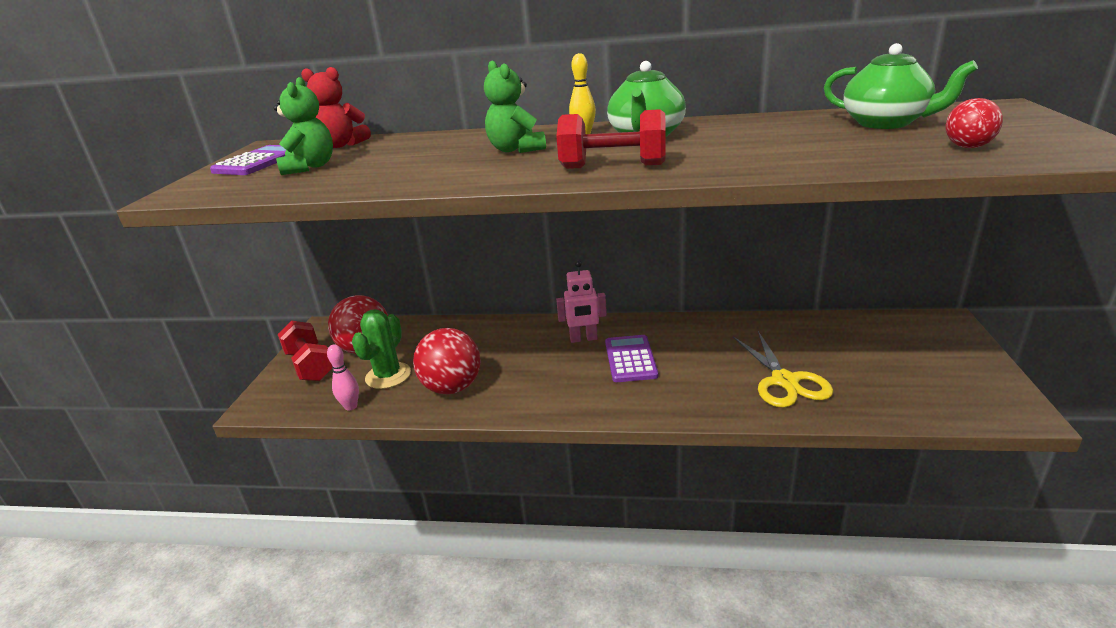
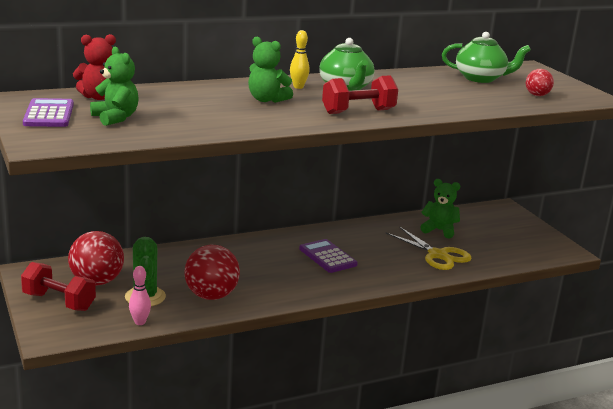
camera: 35 degrees left, 5 degrees down
pink robot [556,261,607,343] -> none
none -> green teddy bear [420,179,460,239]

